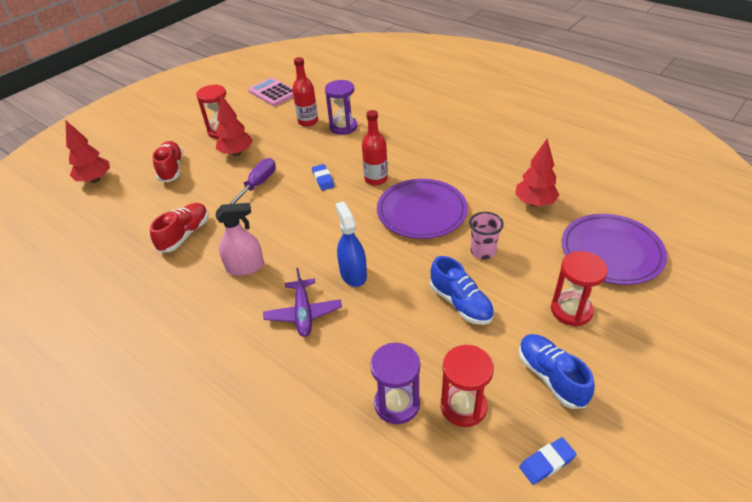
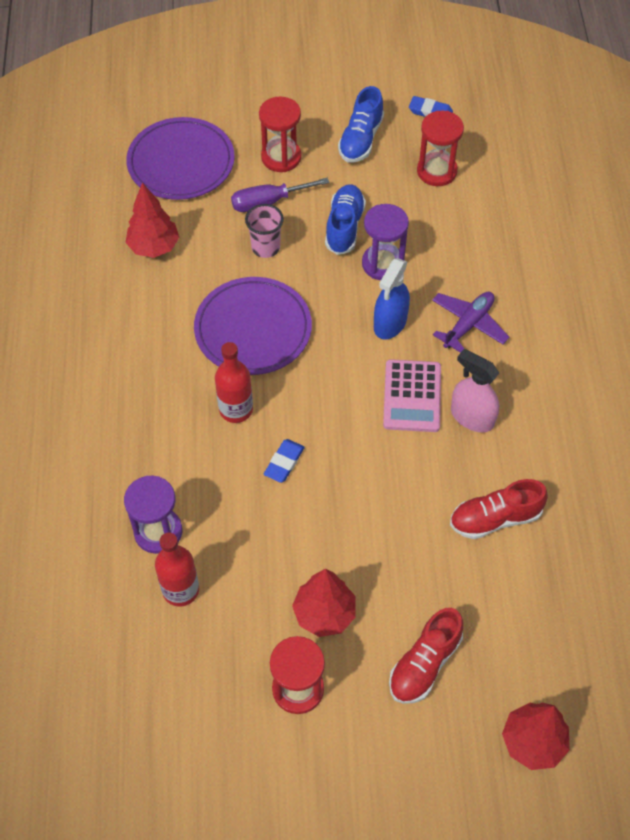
camera: 135 degrees left, 15 degrees up
purple screwdriver [229,158,276,204] -> purple screwdriver moved to [231,178,329,212]
pink calculator [248,77,294,106] -> pink calculator moved to [383,359,441,432]
purple hourglass [370,343,420,424] -> purple hourglass moved to [362,204,409,280]

